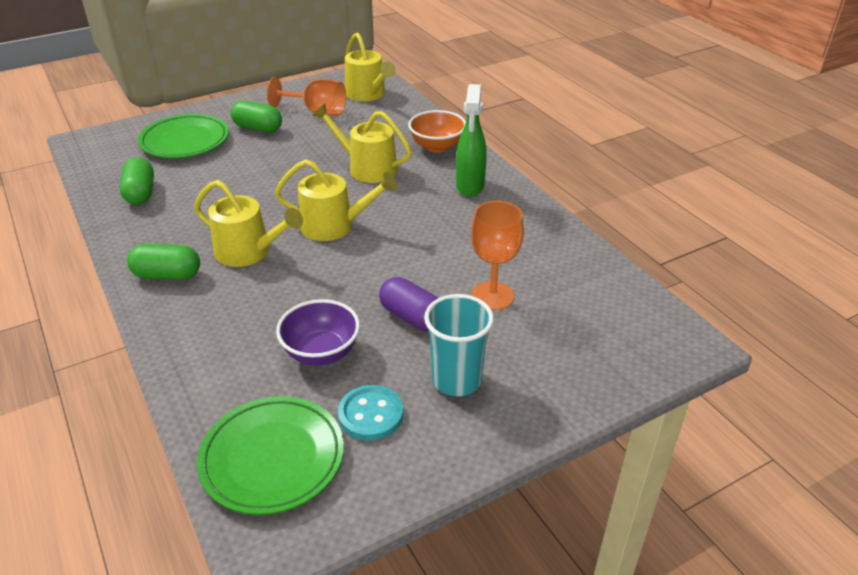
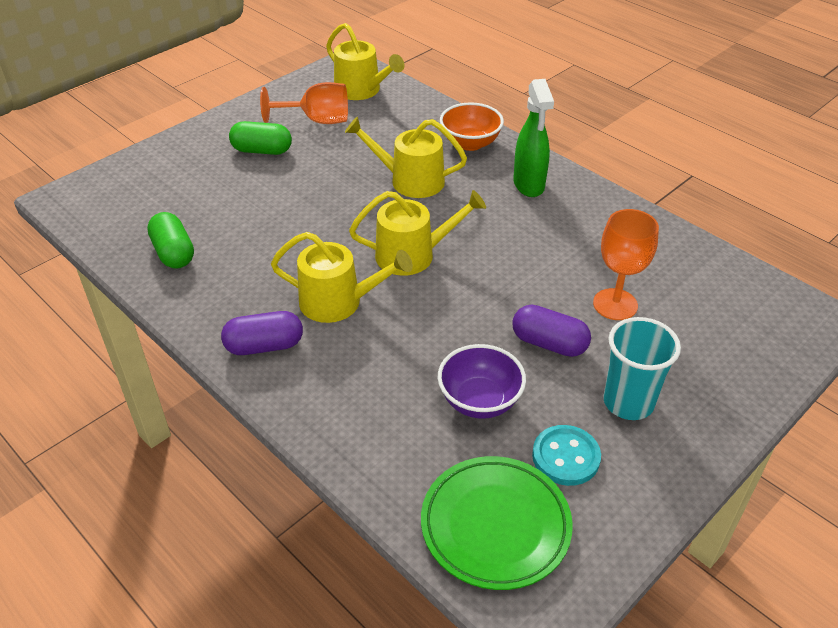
camera: 15 degrees left, 5 degrees up
green capsule [127,244,200,280] -> purple capsule [221,311,303,355]
green plate [138,114,229,158] -> none

